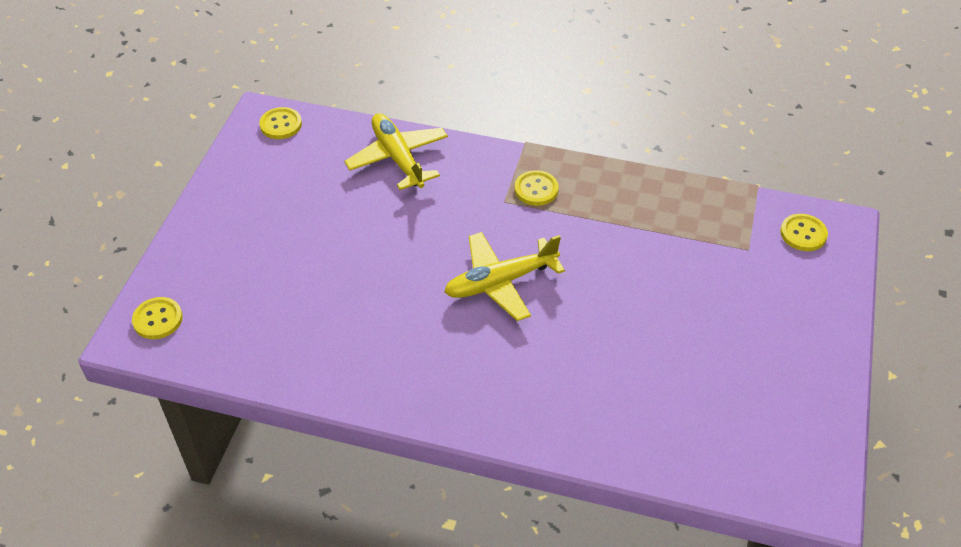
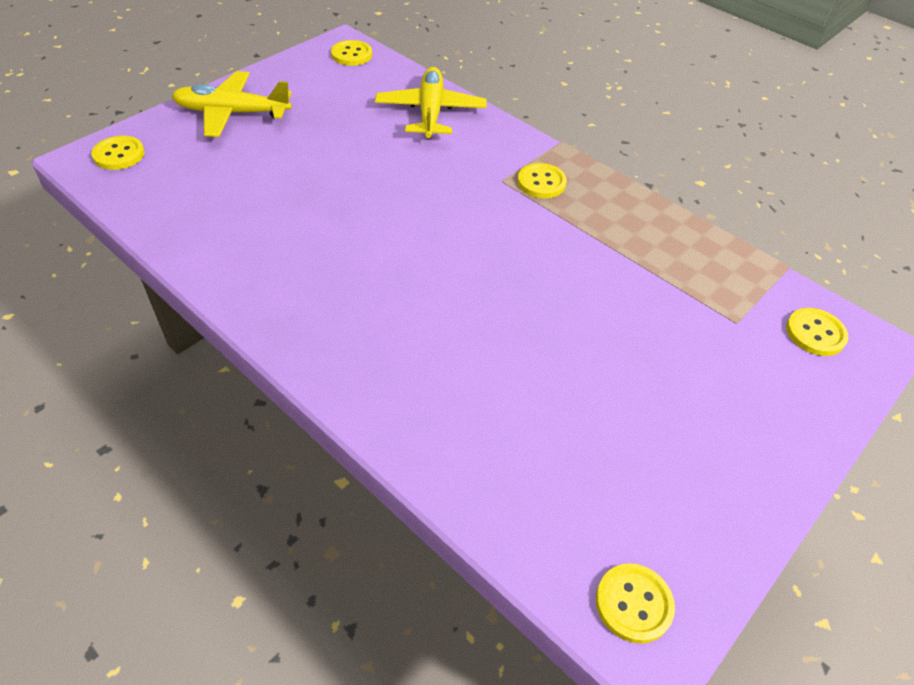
camera: 25 degrees right, 0 degrees up
yellow plane [444,232,565,321] -> yellow plane moved to [172,71,292,137]
none -> yellow button [596,563,675,644]

